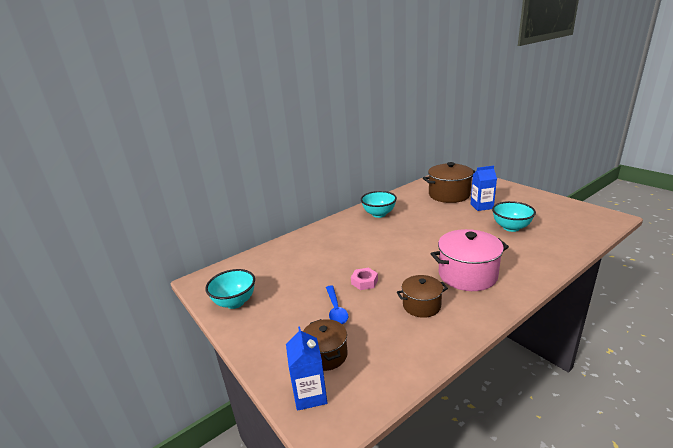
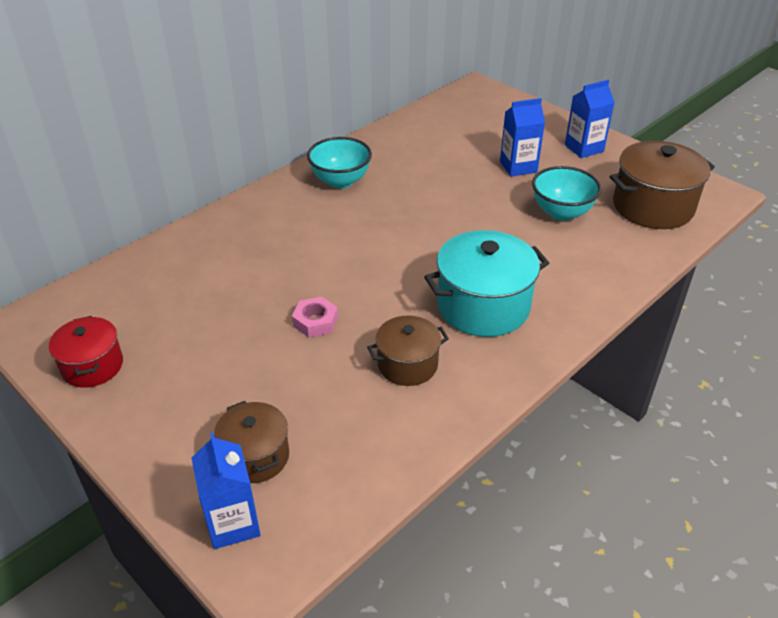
camera: 10 degrees left, 15 degrees up
turquoise bowl [205,269,255,309] -> red pot [49,316,123,388]
blue spoon [326,285,348,324] -> none
brown pot [423,162,476,203] -> brown pot moved to [610,141,715,229]
pink pot [431,229,509,291] -> turquoise pot [424,230,549,337]
none -> blue carton [565,80,615,158]

